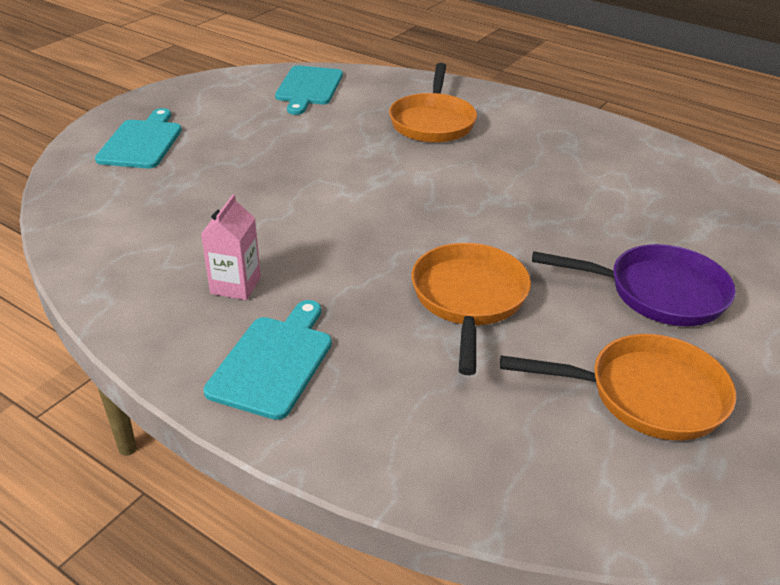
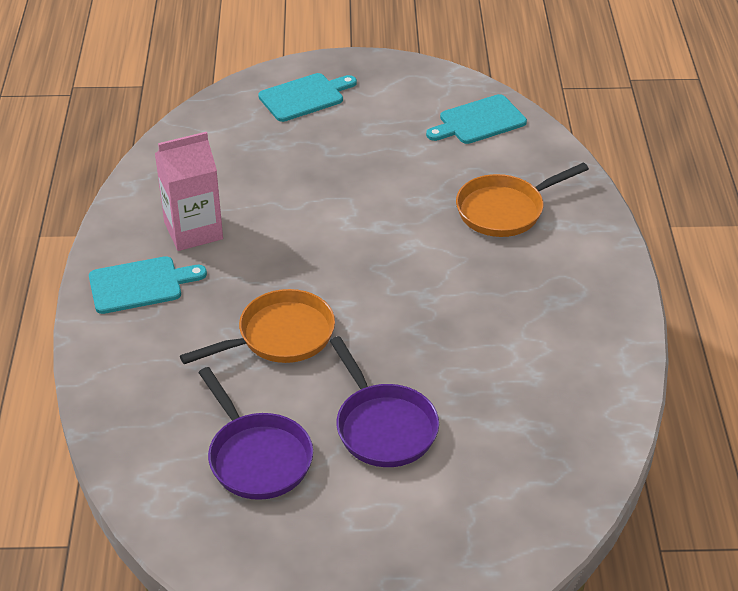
camera: 55 degrees right, 5 degrees up
pink carton [201,194,261,300] -> pink carton [155,132,223,251], size x1.63
orange pan [500,334,736,440] -> purple pan [198,367,313,500]

